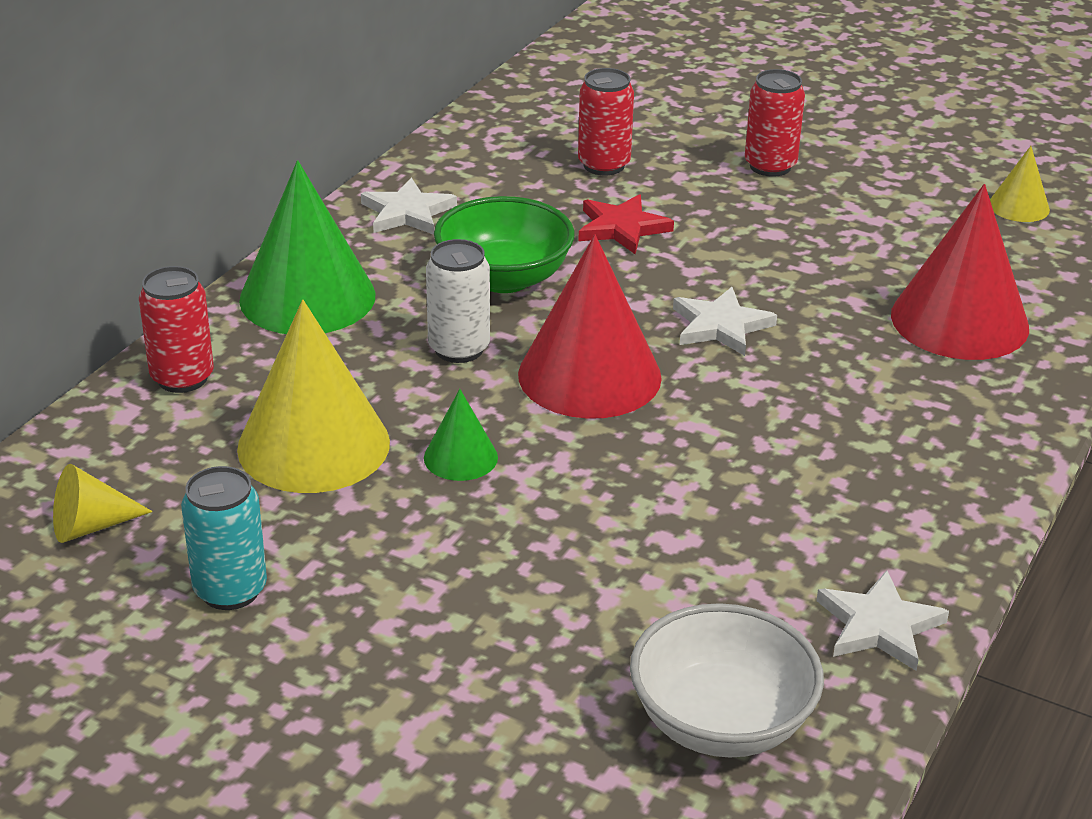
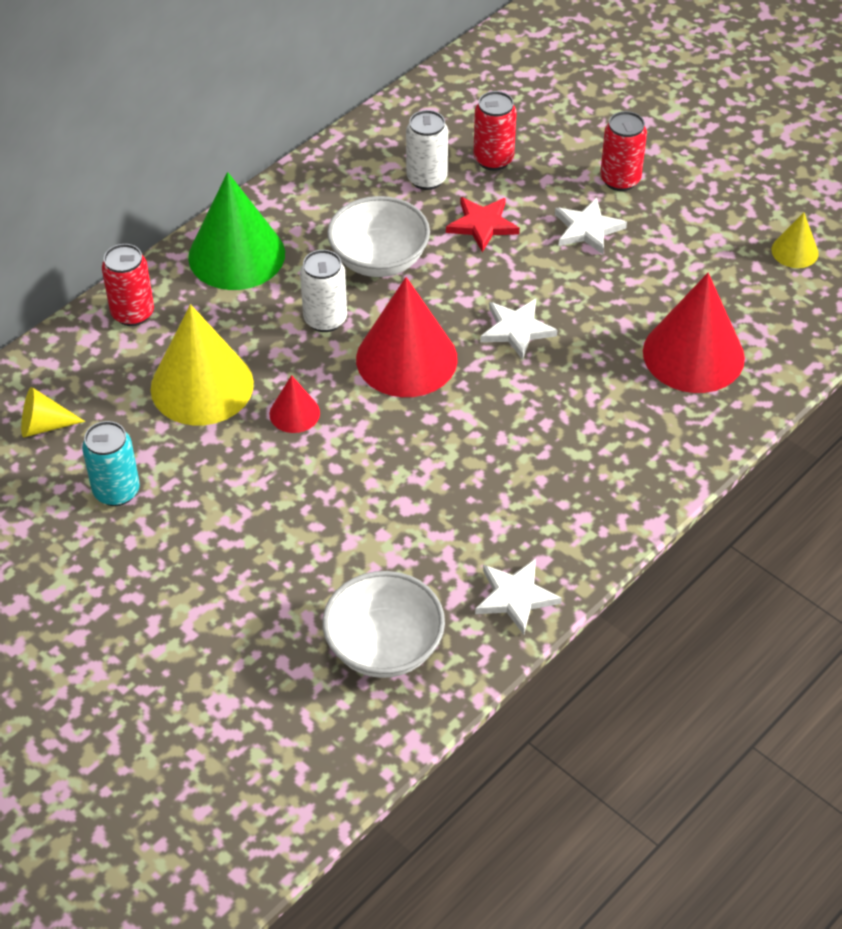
camera: 15 degrees right, 15 degrees up
white star [361,178,457,235] -> white star moved to [555,198,627,254]
green cone [424,389,498,481] -> red cone [270,375,320,433]
green bowl [434,196,575,293] -> white bowl [327,196,430,277]
none -> white can [406,110,448,190]

